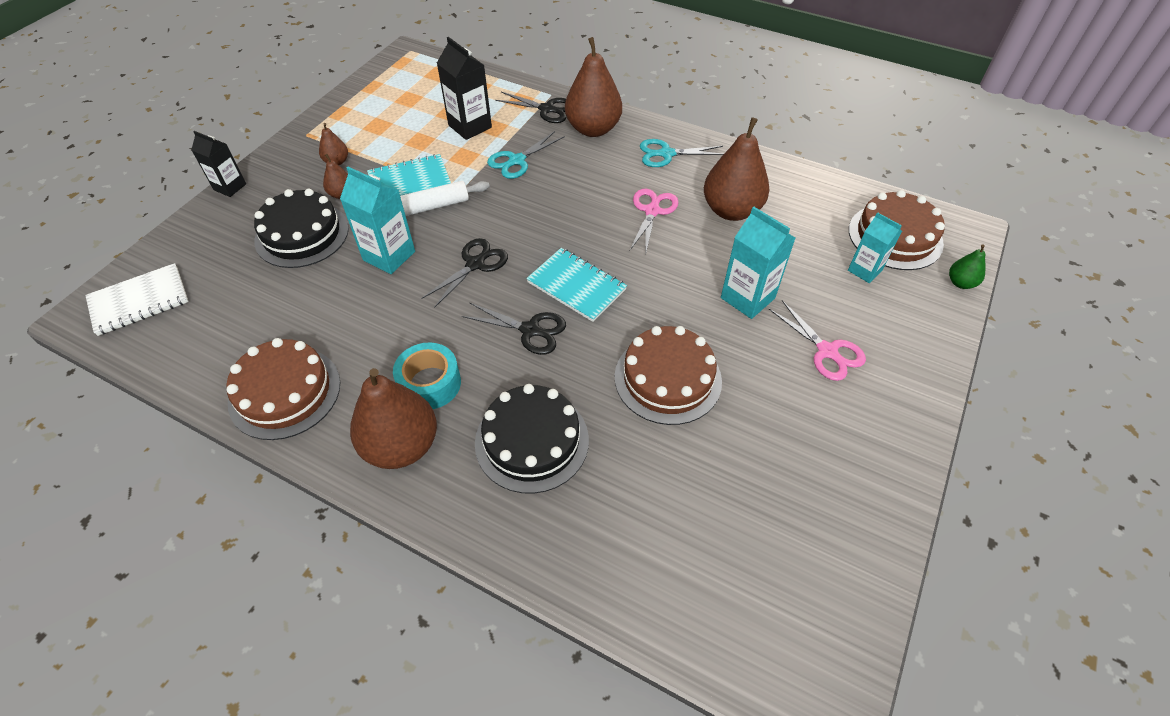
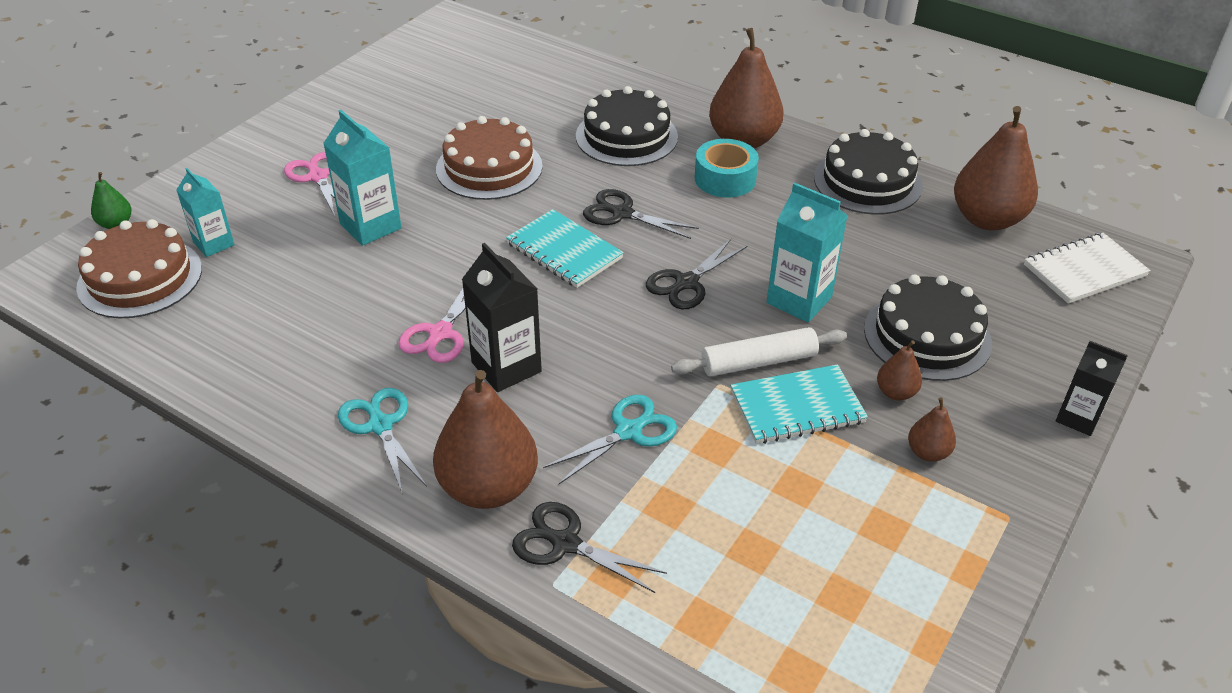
camera: 175 degrees left, 10 degrees down
brown cake [227,338,340,440] -> black cake [814,129,923,215]
black carton [437,37,492,140] -> black carton moved to [462,243,542,392]
turquoise scissors [640,139,723,167] -> turquoise scissors turned 120 degrees counterclockwise [338,388,427,495]
brown pear [704,117,769,221] -> brown pear moved to [954,106,1038,231]

